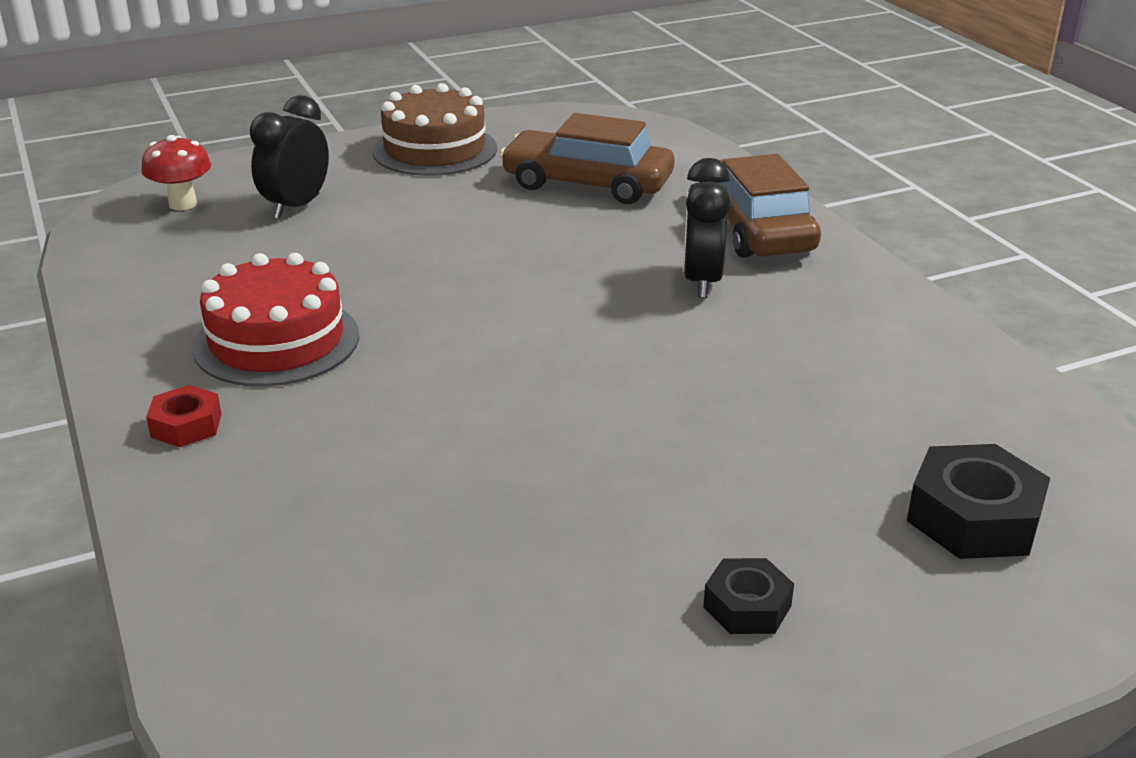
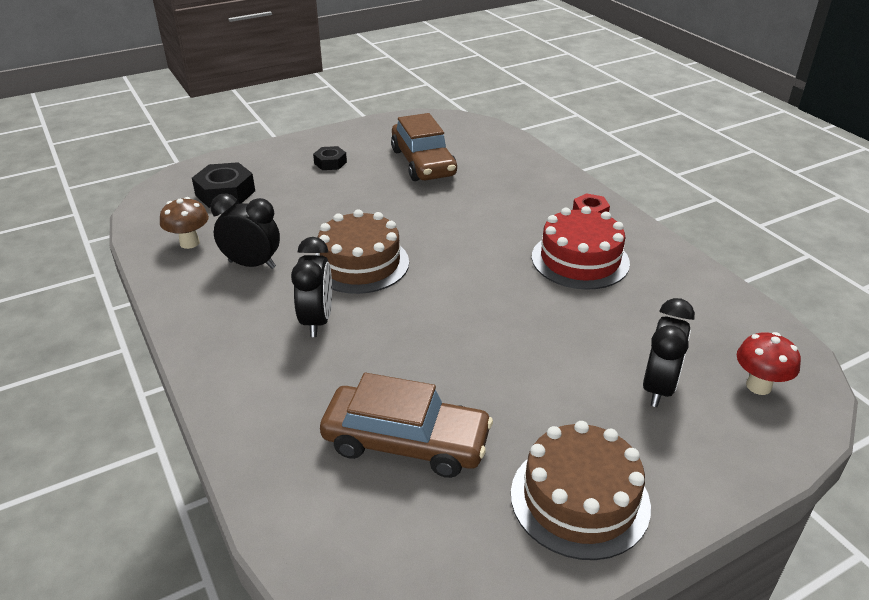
camera: 175 degrees right, 5 degrees up
brown car [700,154,821,258] -> brown car moved to [391,113,457,181]
none -> brown mushroom [160,197,209,249]
none -> black clock [211,194,280,269]
none -> brown cake [315,209,409,294]

